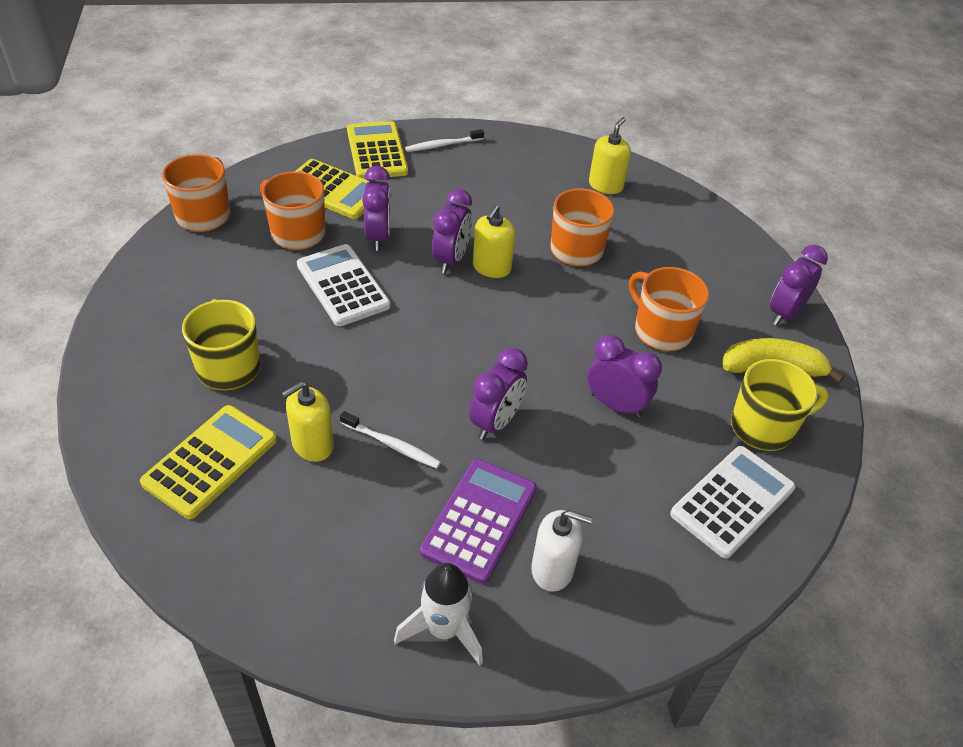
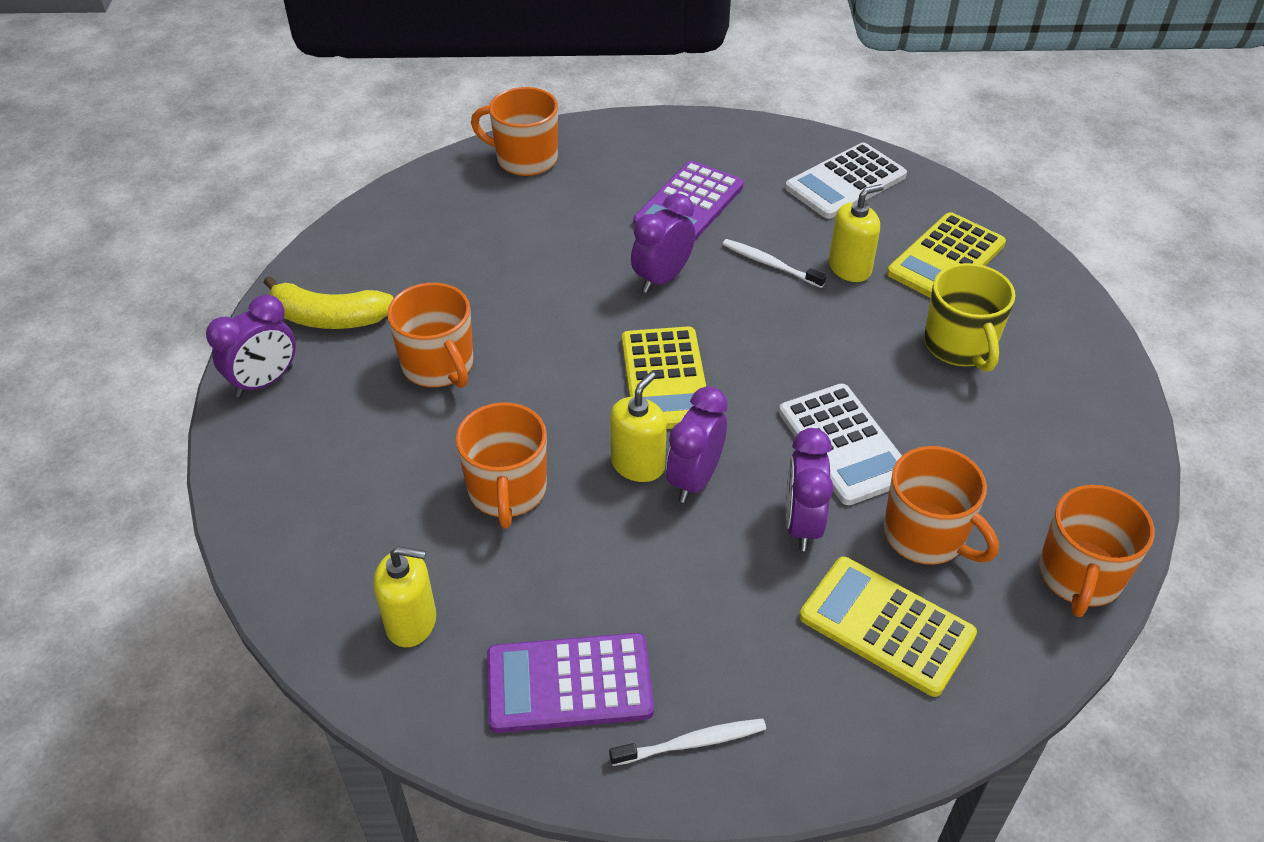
camera: 170 degrees left, 0 degrees up
yellow calculator [347,121,408,179] -> yellow calculator moved to [622,327,706,429]
white rocket [394,563,483,666] -> none
white soap dispenser [531,510,592,592] -> none
purple clock [588,335,662,418] -> none
yellow soap dispenser [589,117,631,194] -> yellow soap dispenser turned 120 degrees counterclockwise [374,546,436,647]
white calculator [670,446,796,559] -> white calculator moved to [785,142,907,219]
yellow mug [731,359,829,451] -> none
none -> orange mug [471,87,558,176]
none -> purple calculator [487,633,654,733]

